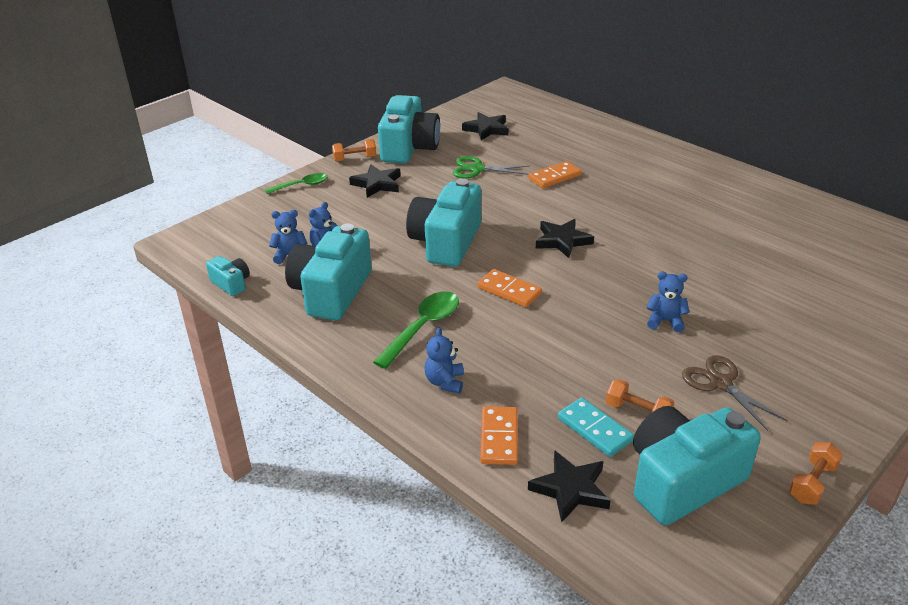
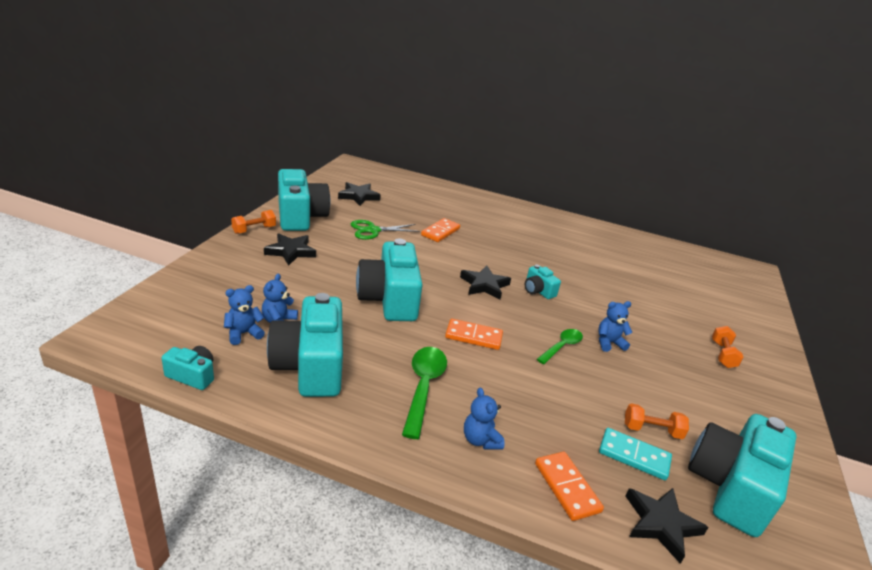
camera: 30 degrees left, 5 degrees down
green spoon [265,173,327,194] -> green spoon moved to [537,329,583,364]
brown scissors [682,355,788,431] -> none
orange dumbbell [789,442,843,505] -> orange dumbbell moved to [712,326,744,368]
none -> turquoise camera [525,264,561,299]

